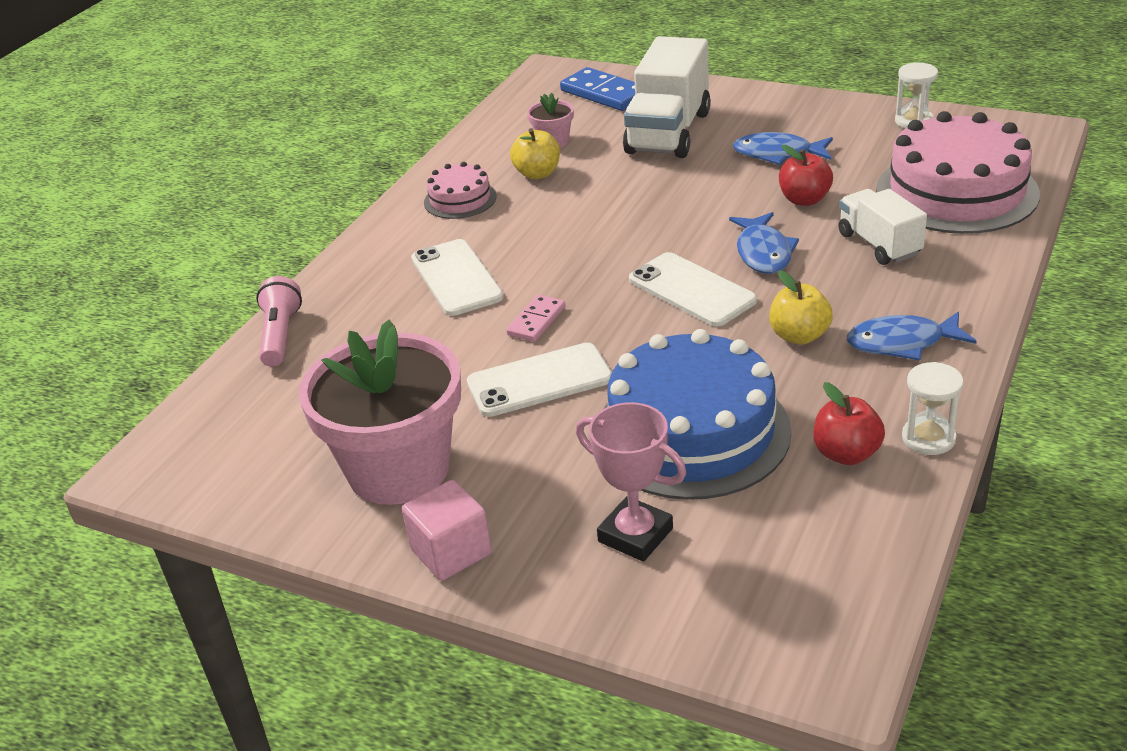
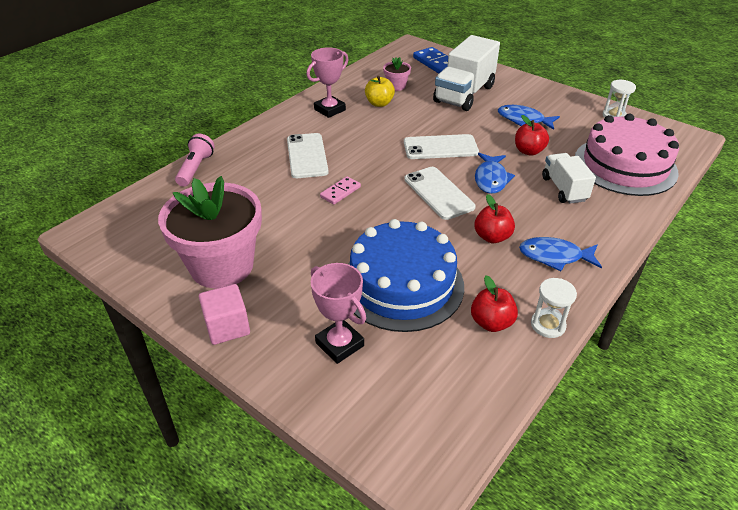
camera: 10 degrees right, 5 degrees up
pink cake [424,162,497,219] -> pink trophy [306,47,349,118]
white phone [467,343,612,417] -> white phone moved to [404,134,479,159]
yellow apple [769,270,833,345] -> red apple [474,194,515,243]

